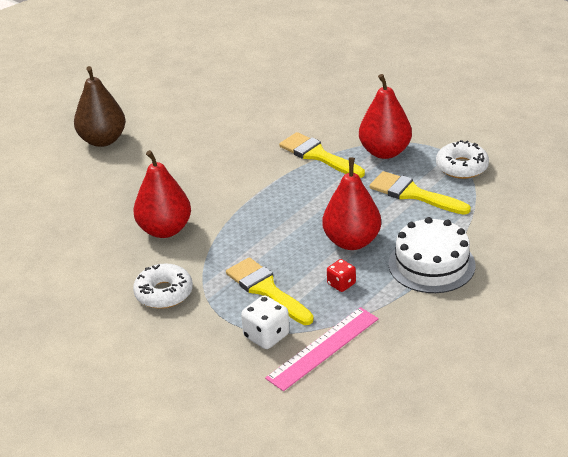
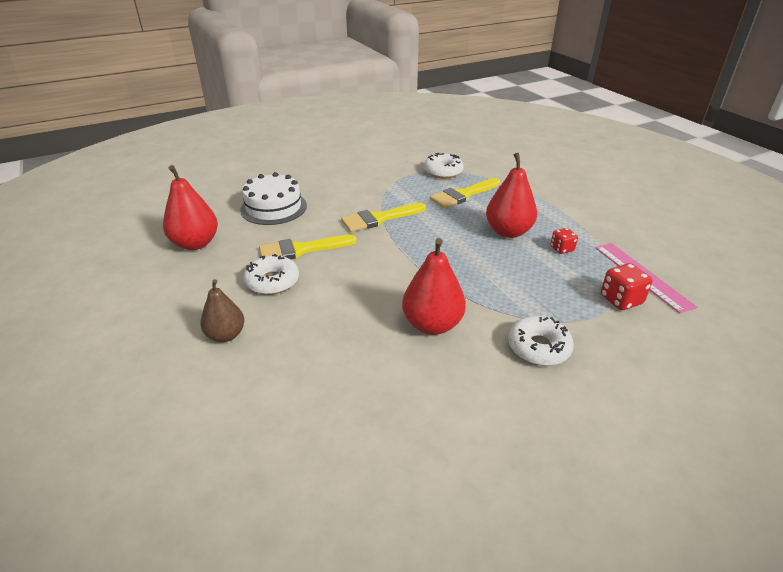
camera: 70 degrees left, 0 degrees up
brown pear [74,66,126,147] -> brown pear [200,279,245,342], size x0.66
yellow brush [226,257,314,325] -> yellow brush moved to [259,235,357,259]
white dice [241,295,290,349] -> red dice [601,263,653,310]
red pear [359,74,412,159] -> red pear moved to [163,165,218,250]
white cake [389,217,476,293] -> white cake moved to [240,172,307,225]
none -> white donut [243,254,299,295]

